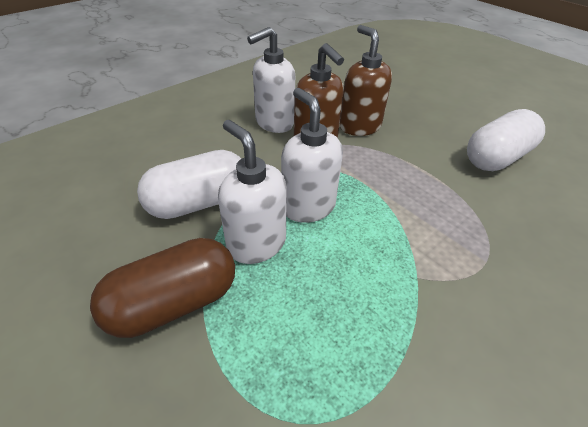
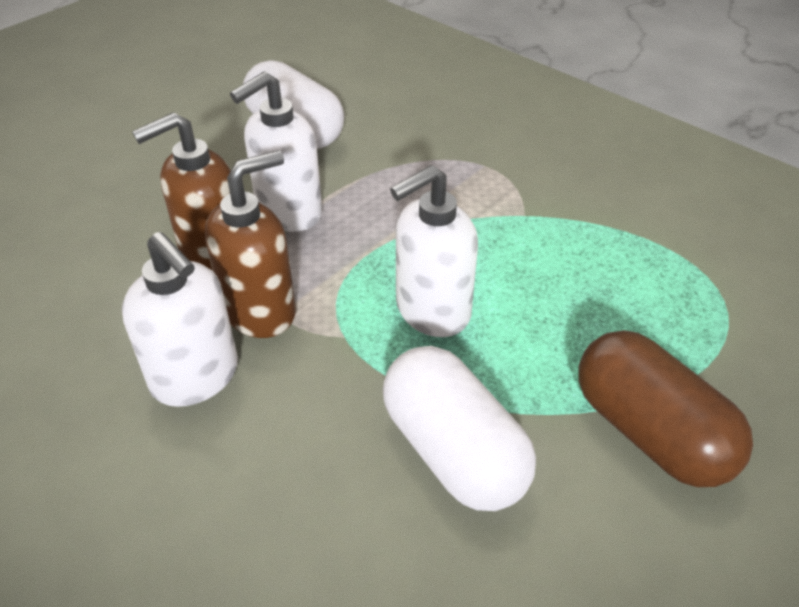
camera: 95 degrees left, 0 degrees up
white soap dispenser [218,120,287,264] -> white soap dispenser moved to [230,72,322,232]

